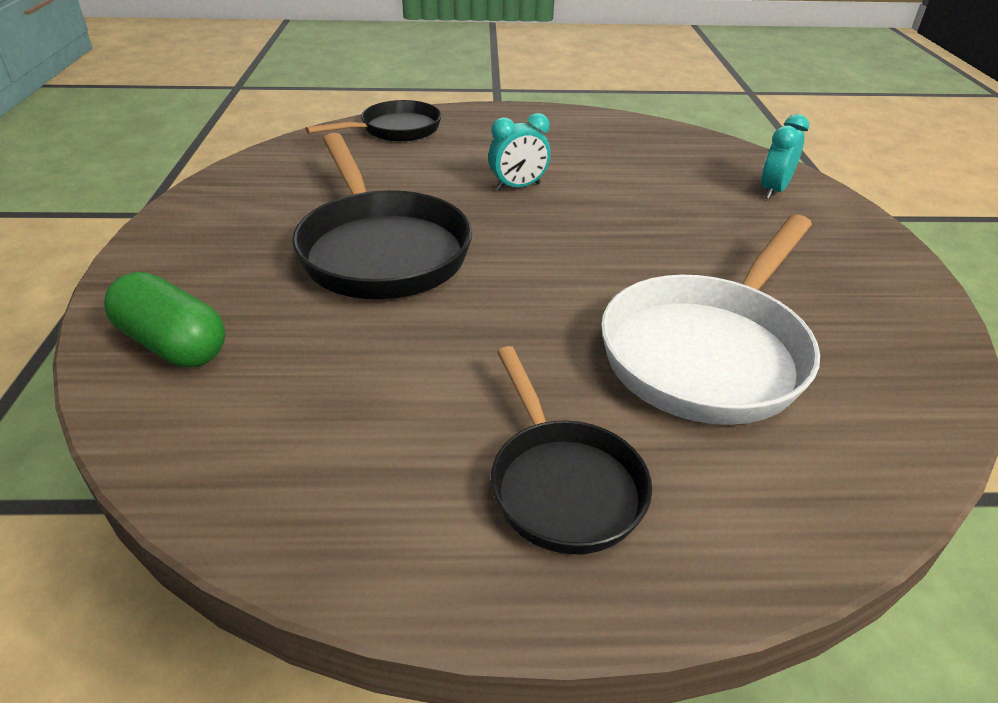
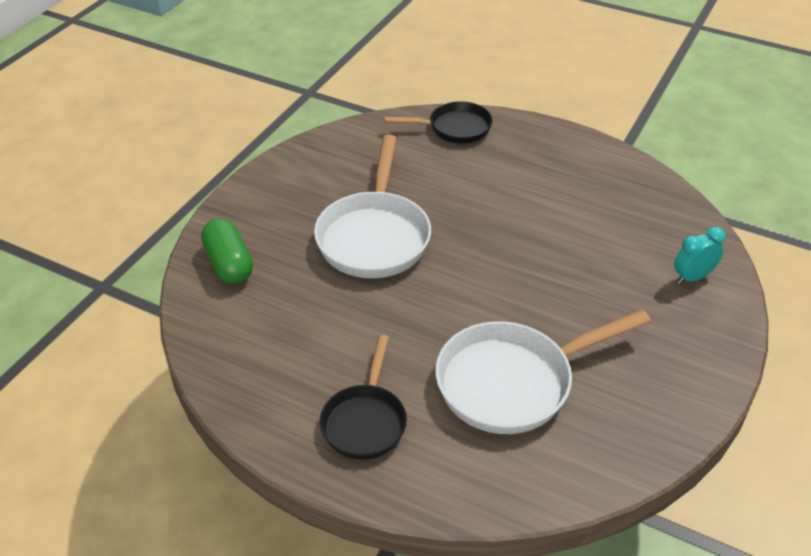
camera: 30 degrees right, 5 degrees up
black pan [292,133,472,299] -> white pan [314,135,431,278]
turquoise clock [488,113,551,191] -> none

